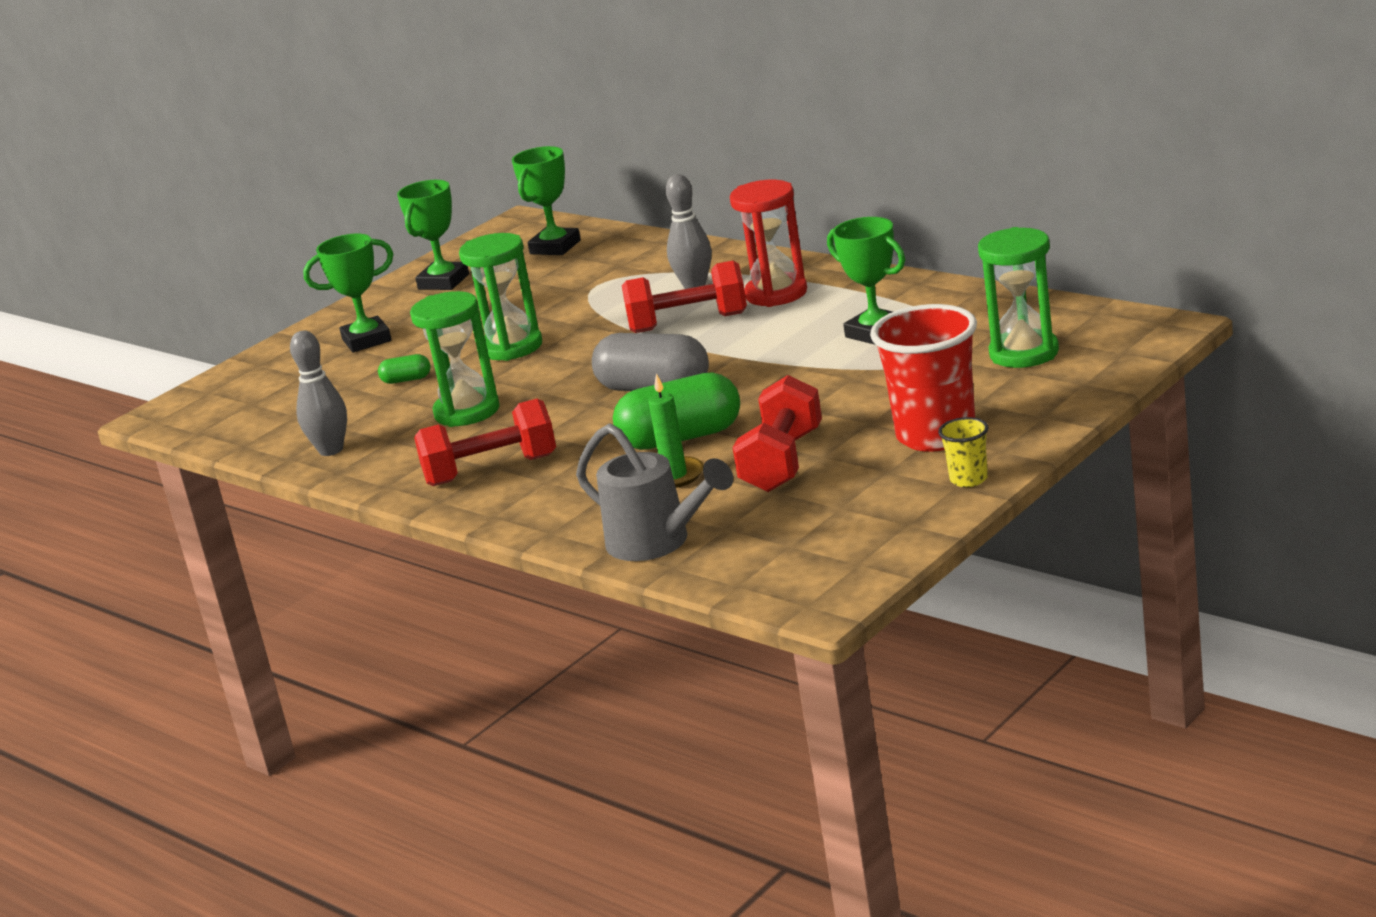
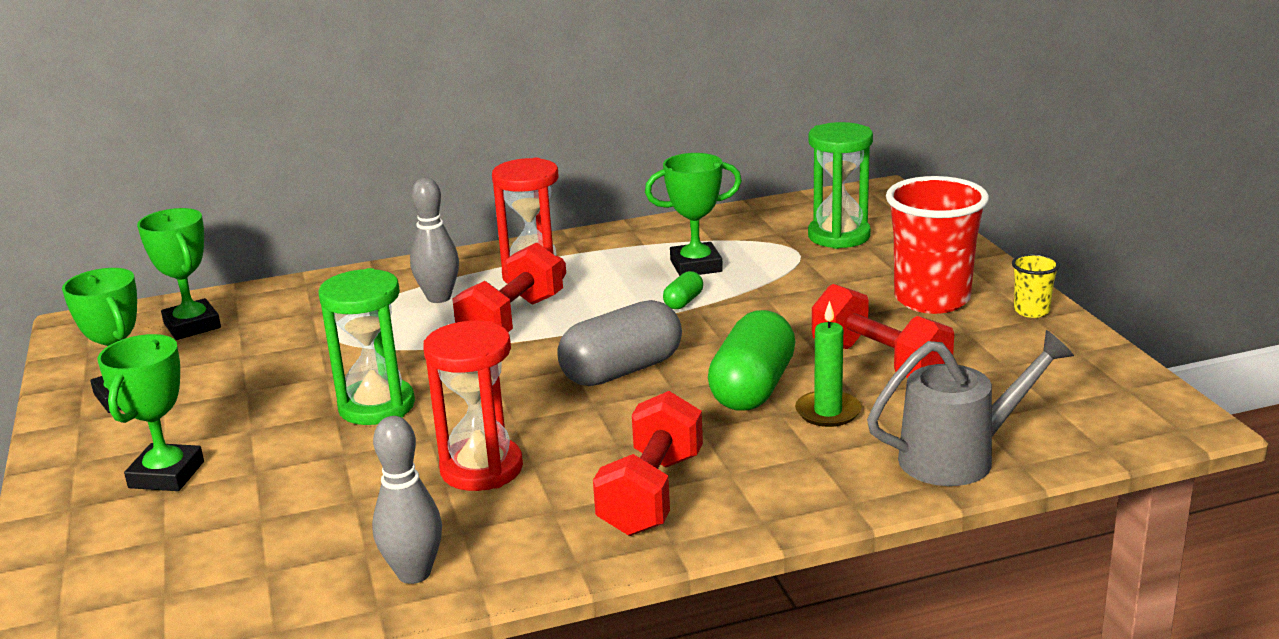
camera: 60 degrees left, 0 degrees up
green capsule [378,354,431,384] -> green capsule moved to [663,271,703,309]
green hourglass [410,291,500,427] -> red hourglass [423,321,523,491]

